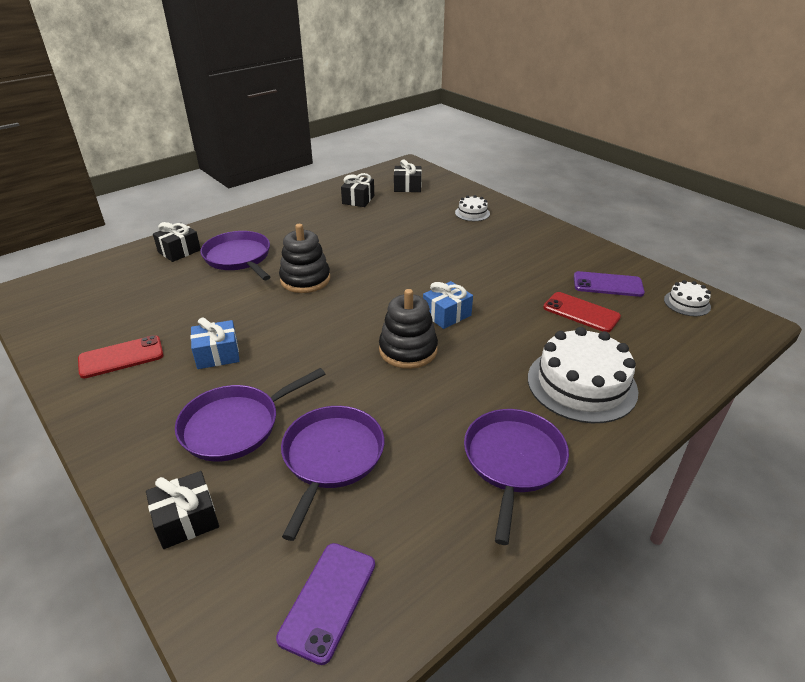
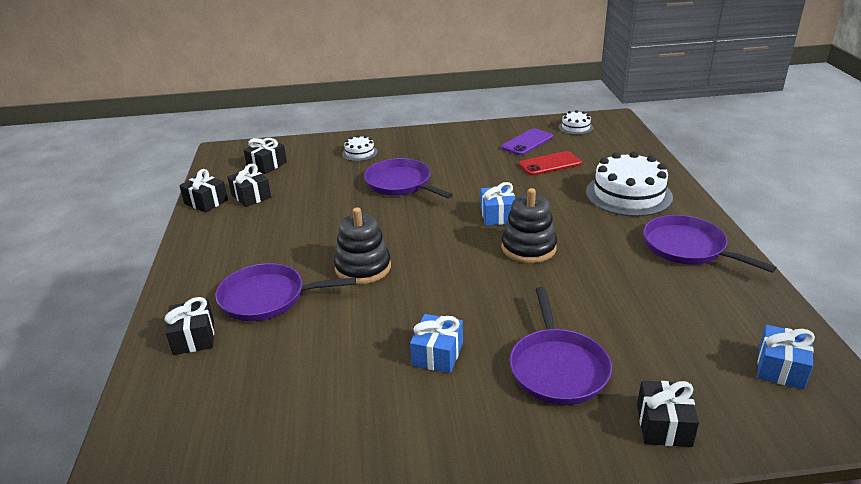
camera: 55 degrees left, 5 degrees down
red phone [78,335,164,379] -> none
purple phone [276,543,375,665] -> blue gift [757,325,815,389]
purple pan [281,406,384,541] -> purple pan moved to [364,158,453,198]
none -> black gift [179,169,228,212]

